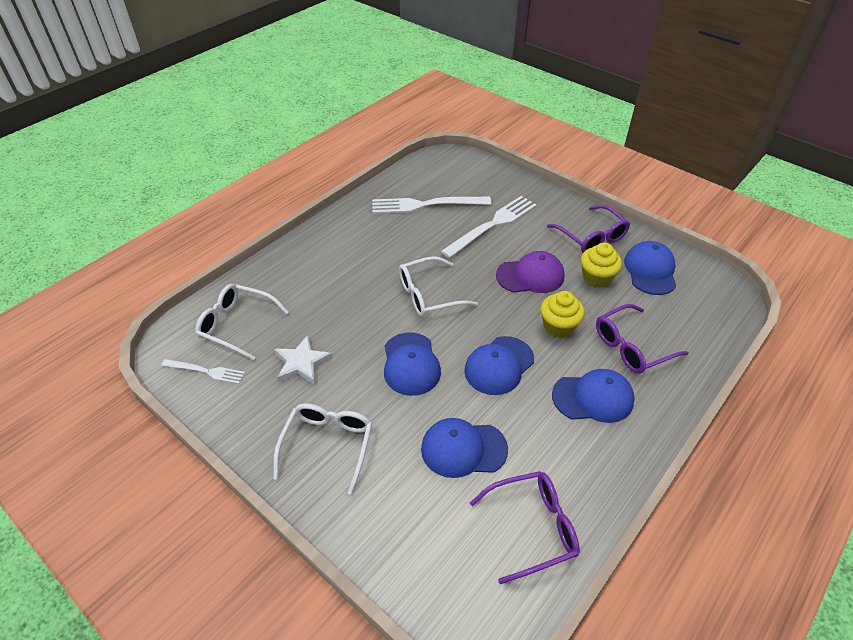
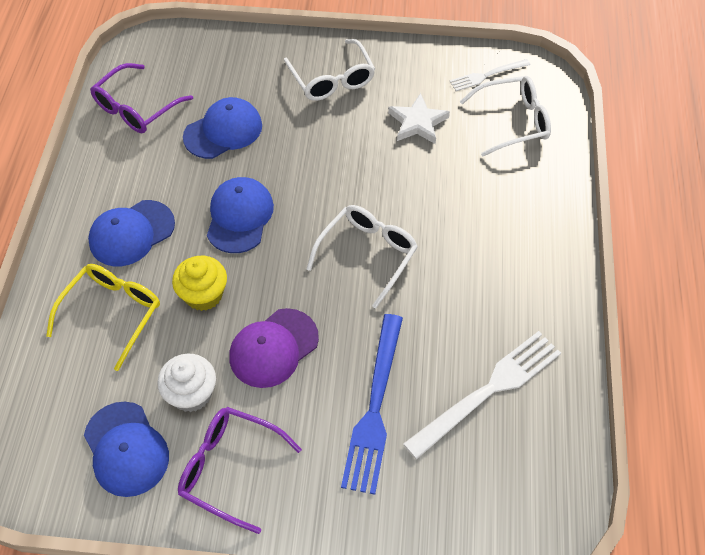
camera: 145 degrees right, 10 degrees up
blue cap [384,333,441,396] -> none
white fork [441,196,537,258] -> blue fork [341,314,403,495]
yellow cupcake [581,243,622,288] -> white cupcake [157,354,216,412]
purple glasses [596,304,689,374] -> yellow glasses [46,264,160,371]

